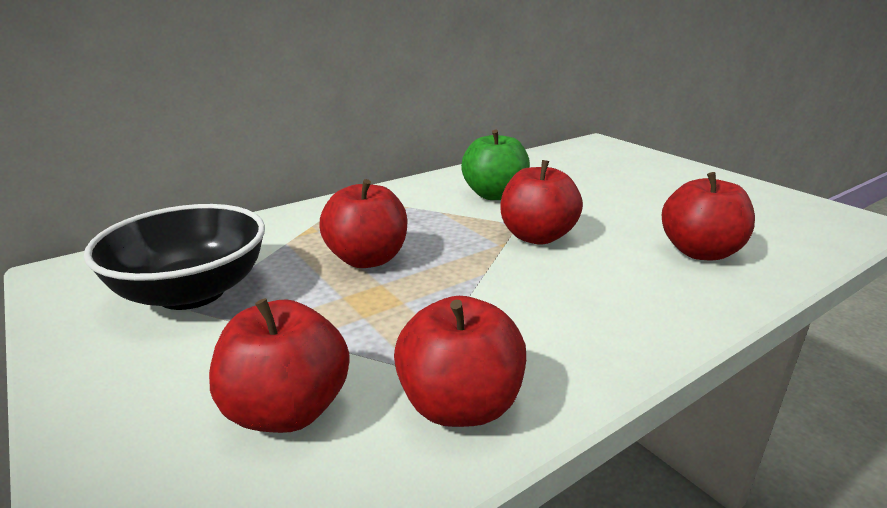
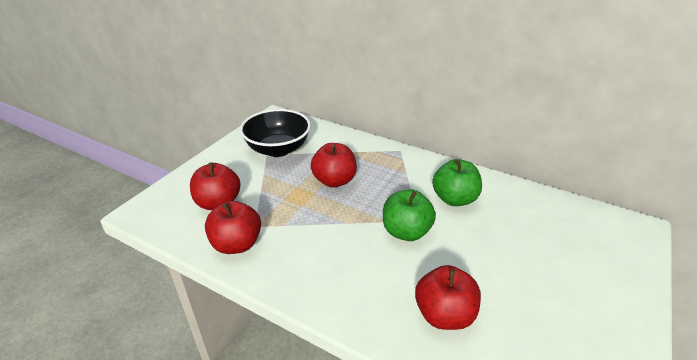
camera: 65 degrees right, 10 degrees up
red apple [500,160,583,245] -> green apple [383,189,436,241]

